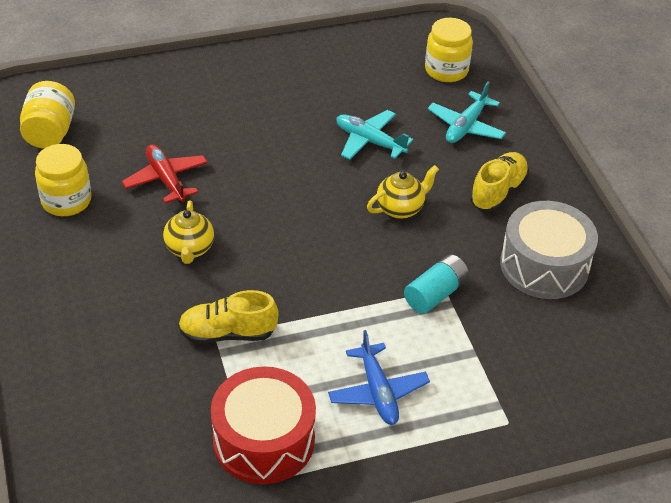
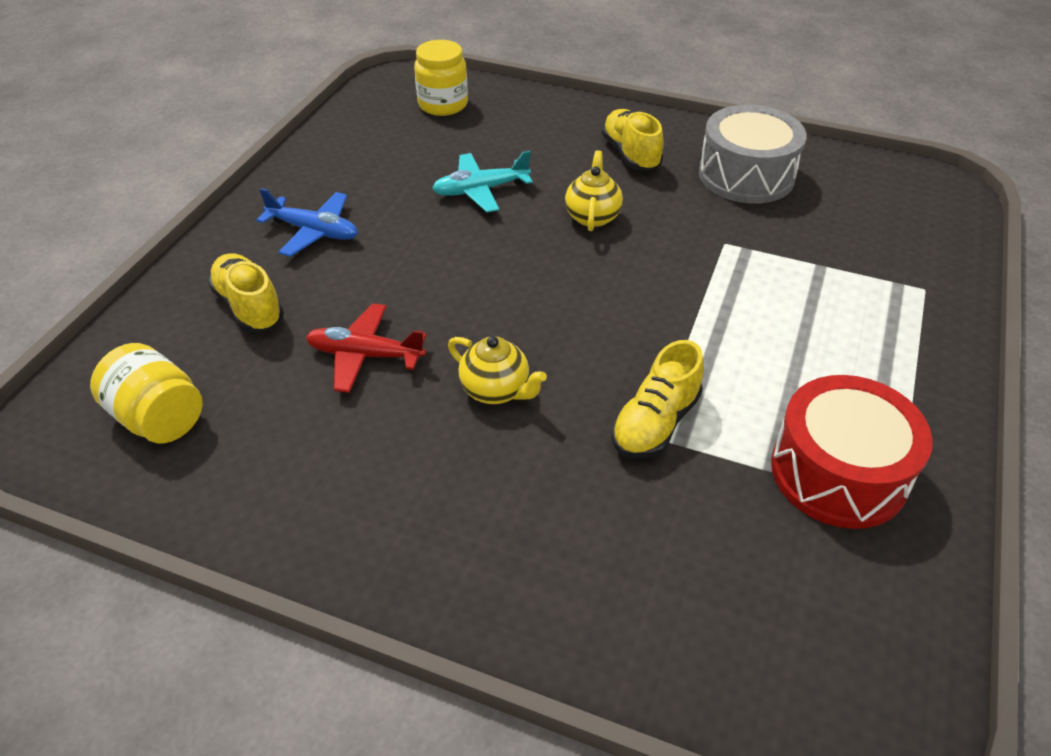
camera: 50 degrees left, 0 degrees up
yellow jar [35,144,91,216] -> none
blue plane [328,330,430,425] -> blue plane moved to [256,188,358,257]
turquoise battery [404,254,469,314] -> none
turquoise plane [428,81,506,143] -> none
none -> yellow shoe [208,253,284,332]

